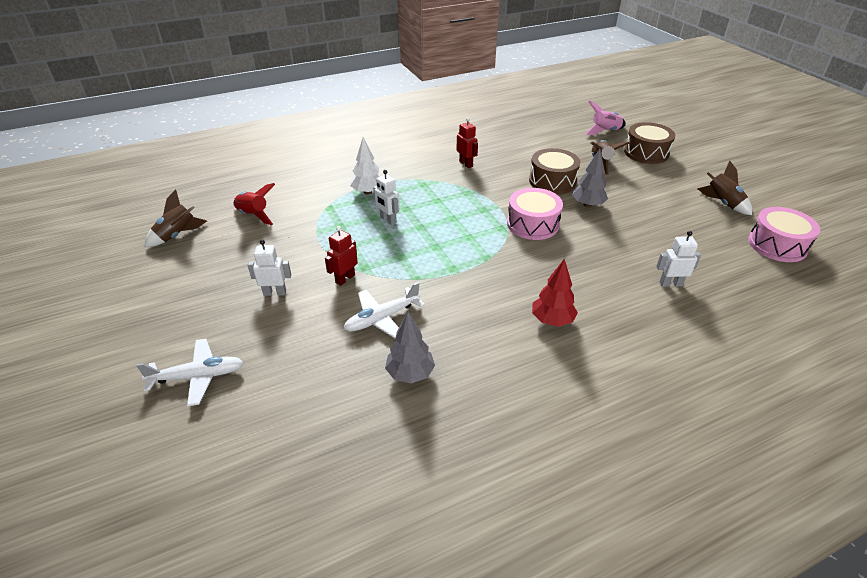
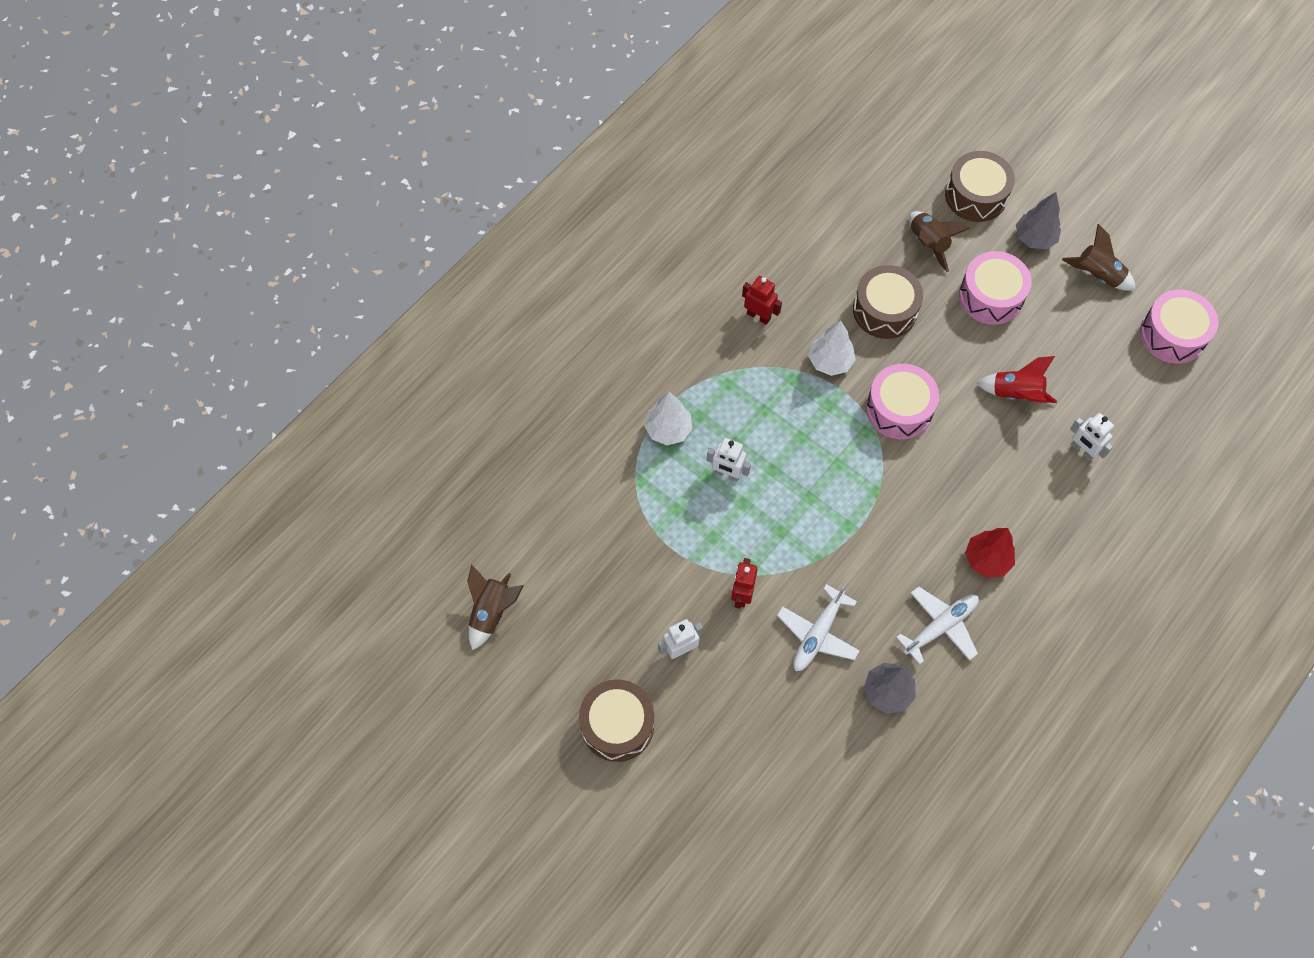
camera: 25 degrees left, 25 degrees up
white plane [136,339,244,406] -> white plane moved to [896,586,979,665]
red rocket [233,183,275,225] -> red rocket moved to [977,356,1057,403]
grey tree [572,149,608,207] -> grey tree moved to [1016,192,1061,249]
pink rocket [585,101,626,135] -> none
white robot [656,231,701,287] -> white robot turned 105 degrees counterclockwise [1070,413,1114,461]
none -> brown drum [579,679,654,762]
none -> white tree [808,320,856,376]
none -> pink drum [959,251,1032,325]

